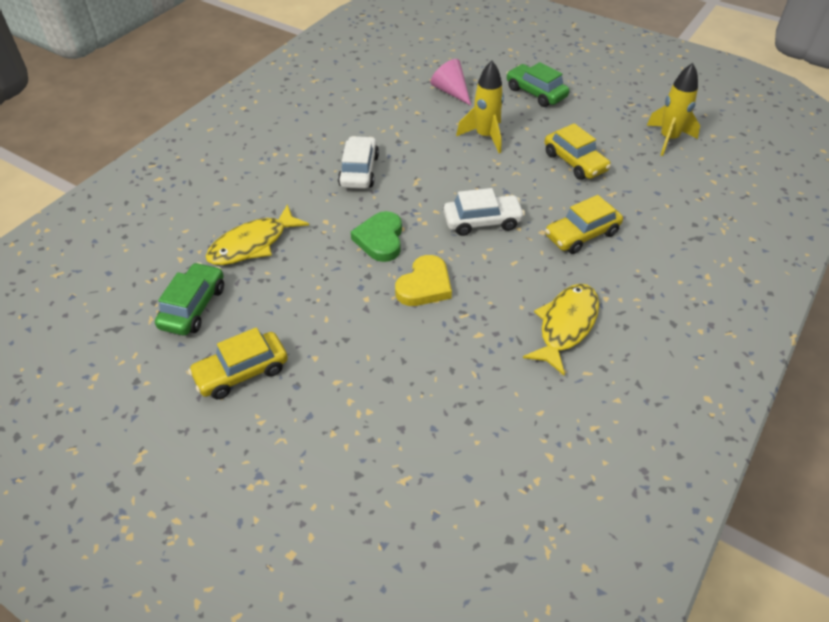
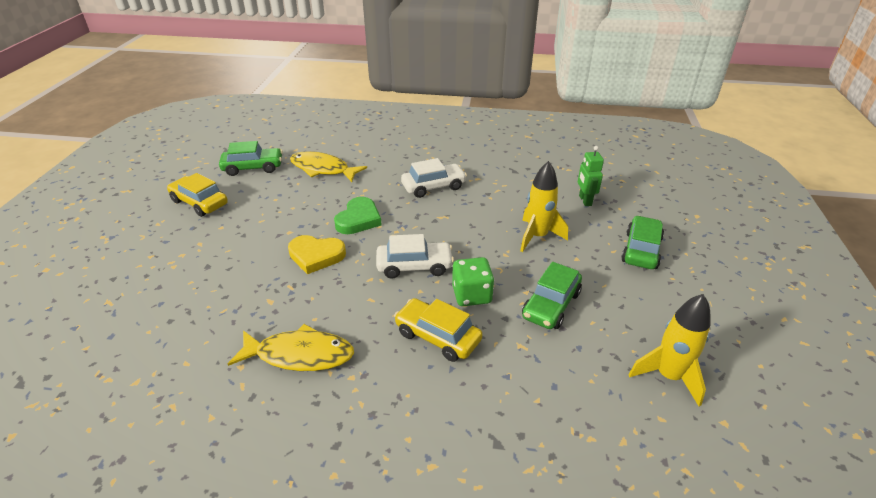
camera: 65 degrees right, 10 degrees down
green heart [351,211,402,262] -> green heart turned 135 degrees clockwise [334,197,382,234]
pink cone [430,59,471,105] -> green robot [578,146,604,206]
white car [444,188,525,236] -> white car turned 60 degrees counterclockwise [376,234,454,279]
yellow car [545,123,611,180] -> green car [522,262,582,329]
none -> green dice [452,257,494,306]

